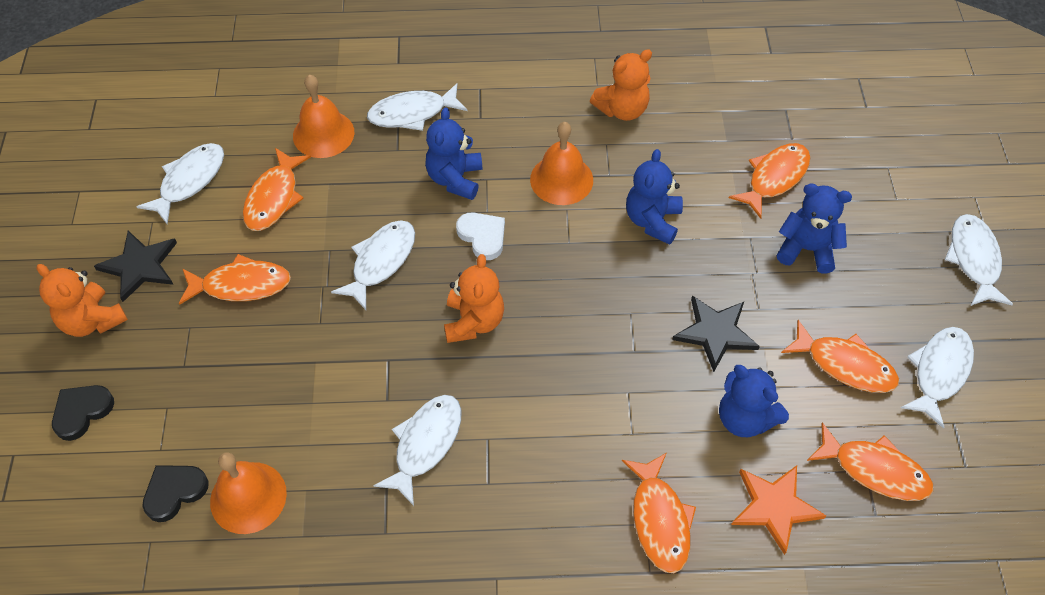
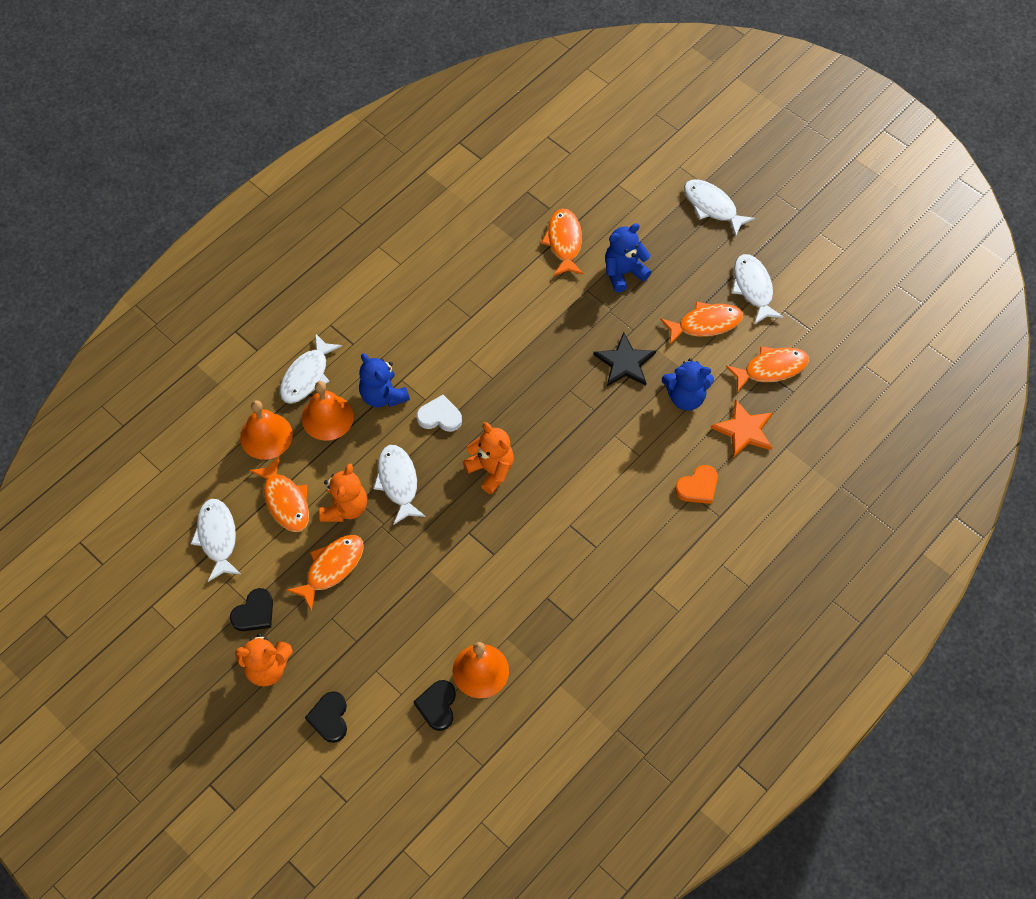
camera: 45 degrees left, 5 degrees up
black star [94,230,177,302] -> black heart [230,588,273,631]
white fish [373,395,461,506] -> none
orange bell [530,122,593,205] -> orange bell moved to [302,381,354,441]
orange teddy bear [590,49,652,121] -> orange teddy bear moved to [319,463,367,522]
orange fish [622,453,696,573] -> orange heart [675,465,718,504]
blue teddy bear [626,149,683,245] -> none

